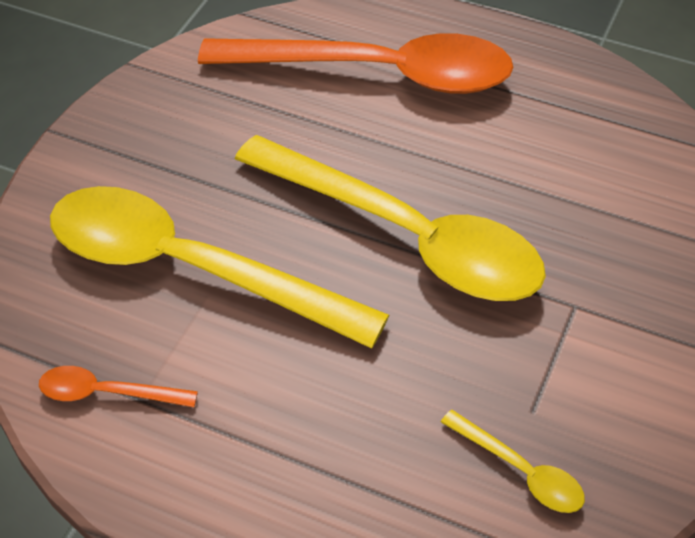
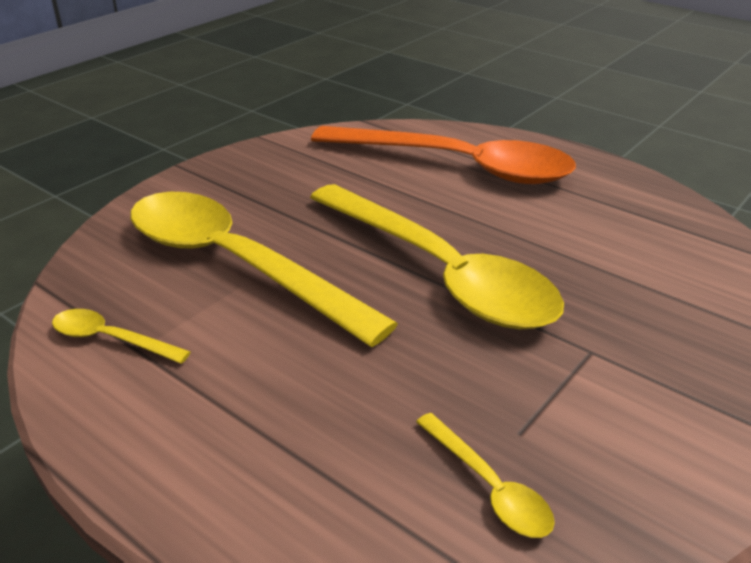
camera: 15 degrees right, 15 degrees down
orange spoon [39,366,198,407] -> yellow spoon [52,309,191,364]

